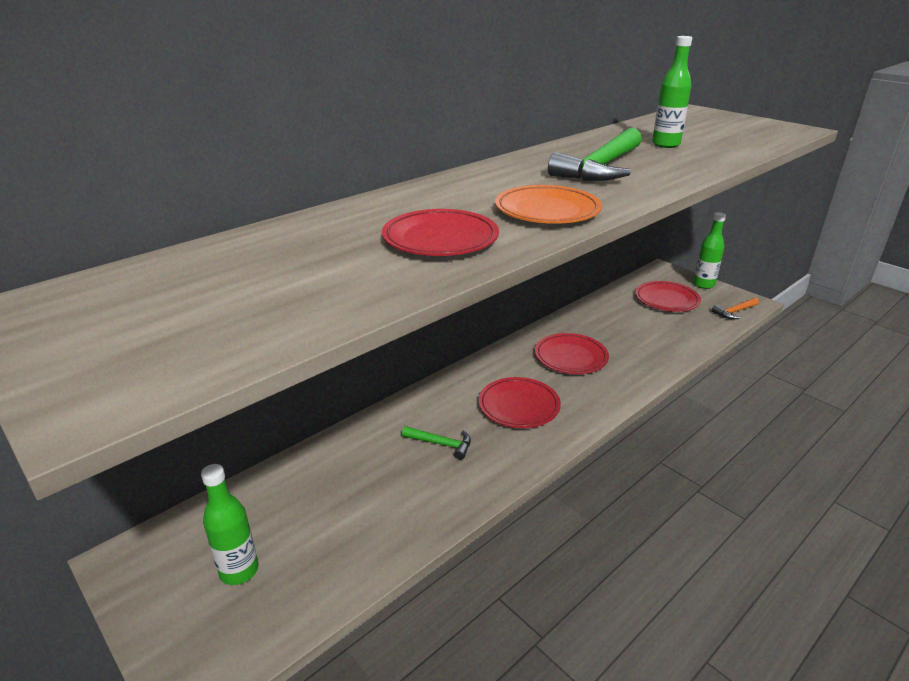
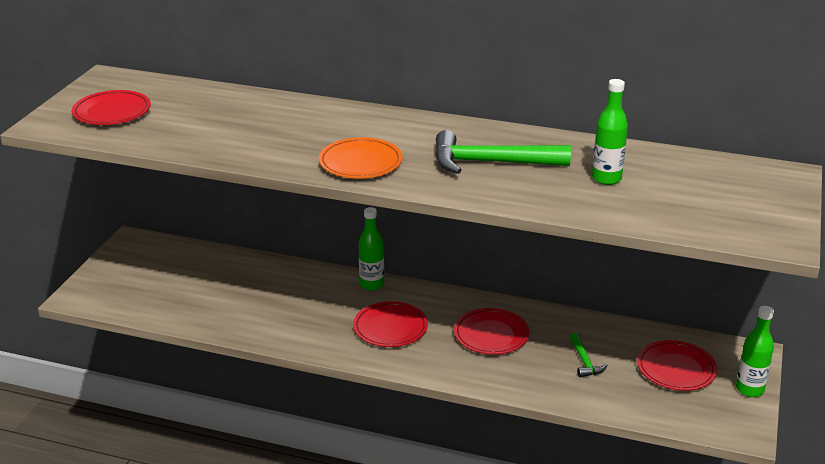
camera: 60 degrees right, 0 degrees up
green bottle [201,464,258,585] -> green bottle moved to [358,207,384,291]
red plate [382,209,499,256] -> red plate moved to [72,90,151,125]
green hammer [402,426,471,460] -> green hammer moved to [570,333,607,377]
orange hammer [712,298,759,319] -> none

